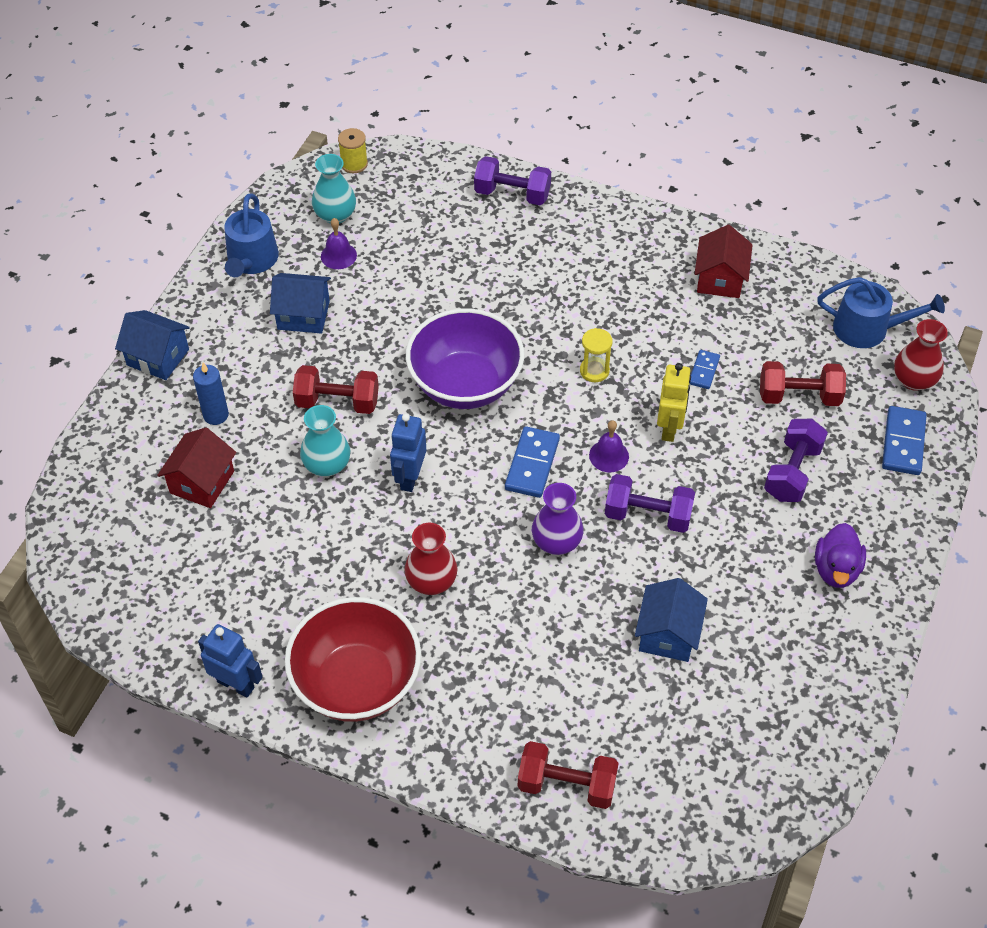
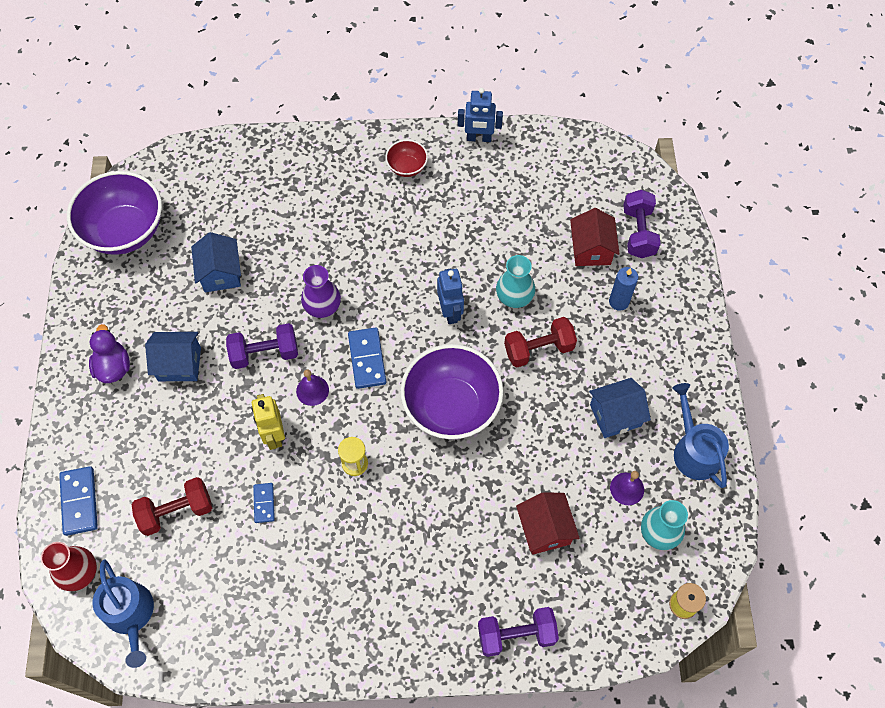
camera: 155 degrees right, 10 degrees up
blue house [115,310,190,380] -> blue house moved to [145,332,201,381]
red bowl [284,597,421,722] -> red bowl [385,140,428,177], size x0.47
red vase [405,523,457,595] -> none
red dumbbell [518,741,619,809] -> none
red house [695,225,753,298] -> red house moved to [516,492,580,555]
purple dumbbell [764,419,828,502] -> purple dumbbell moved to [624,190,661,258]
blue watering can [817,277,945,348] -> blue watering can turned 105 degrees counterclockwise [93,559,154,668]
none -> purple bowl [67,171,162,255]

